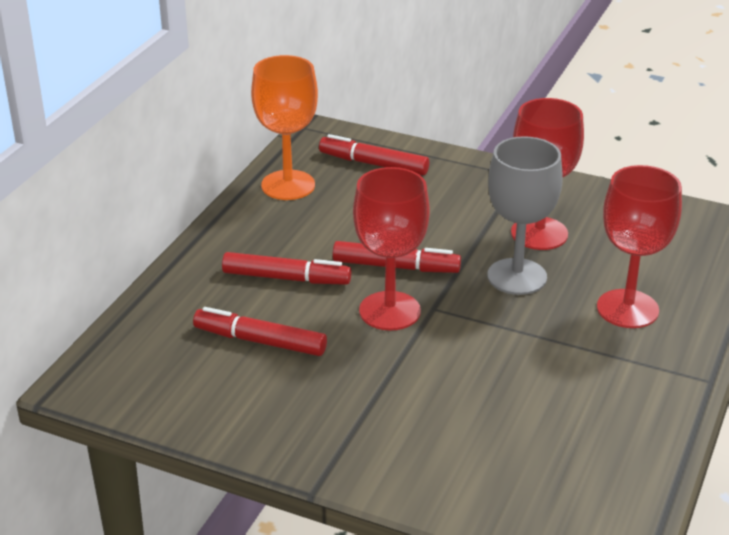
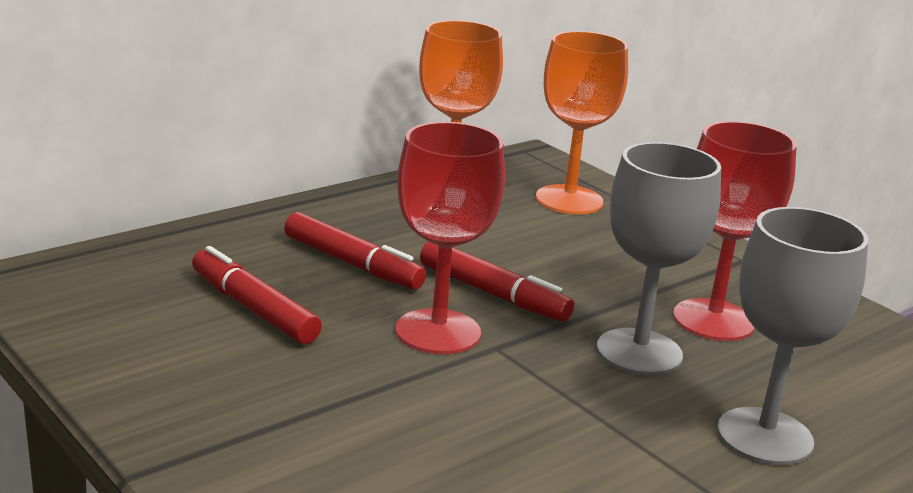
camera: 25 degrees right, 10 degrees down
red marker [319,134,429,175] -> orange goblet [536,31,628,214]
red goblet [597,165,682,328] -> grey goblet [717,207,868,465]

